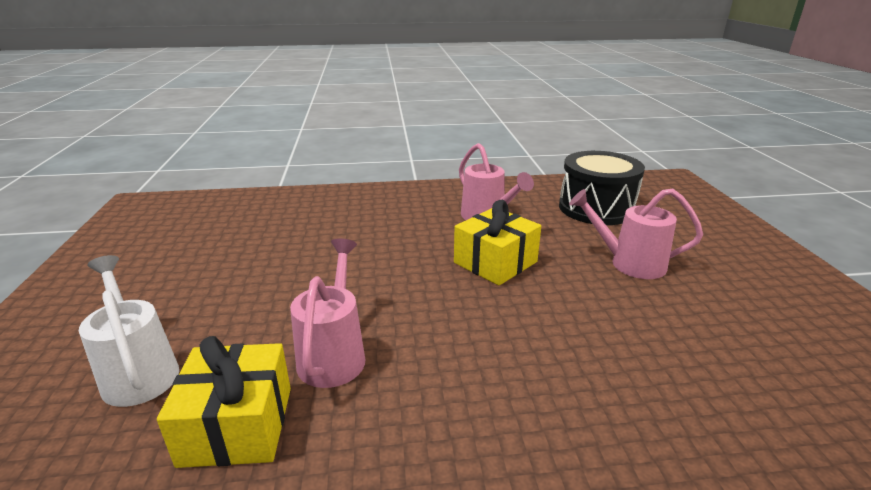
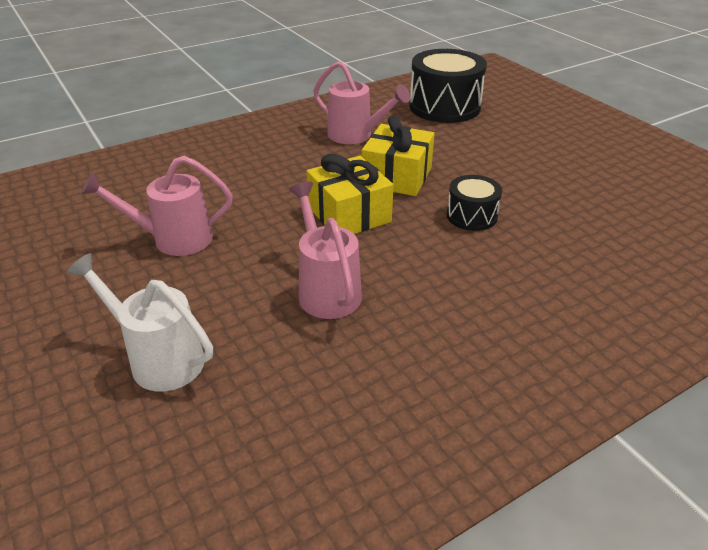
camera: 25 degrees left, 10 degrees up
yellow gift [157,336,291,468] -> yellow gift moved to [306,154,393,234]
pink watering can [569,189,703,279] -> pink watering can moved to [81,156,233,256]
none -> black drum [447,175,502,231]

